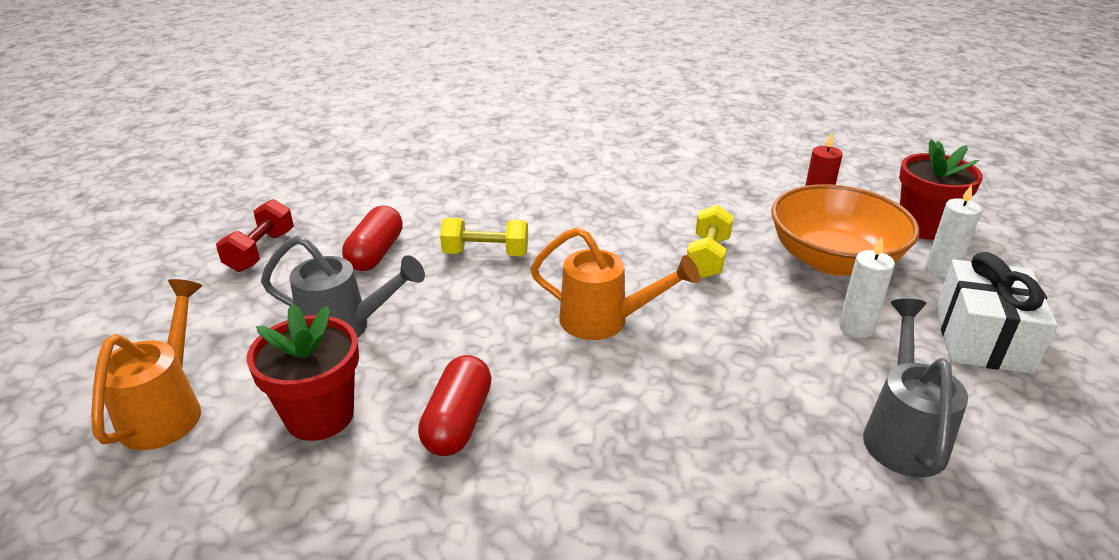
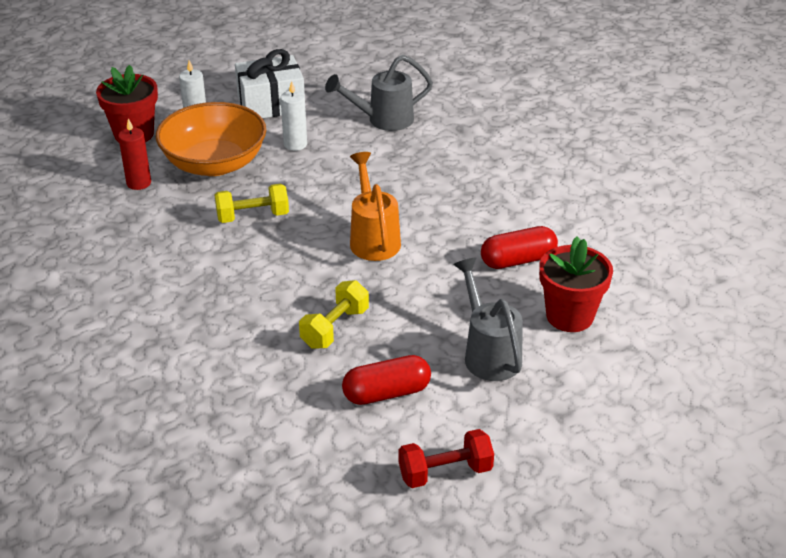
camera: 120 degrees left, 5 degrees up
orange watering can [91,279,202,450] -> none
yellow dumbbell [440,218,528,256] -> yellow dumbbell turned 60 degrees clockwise [299,280,369,349]

